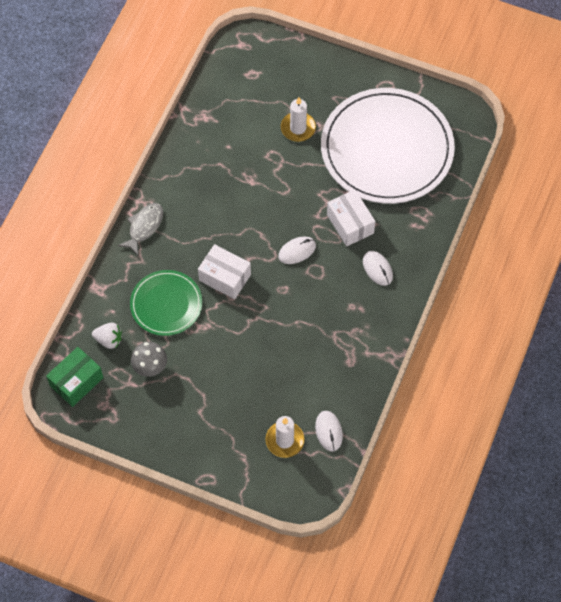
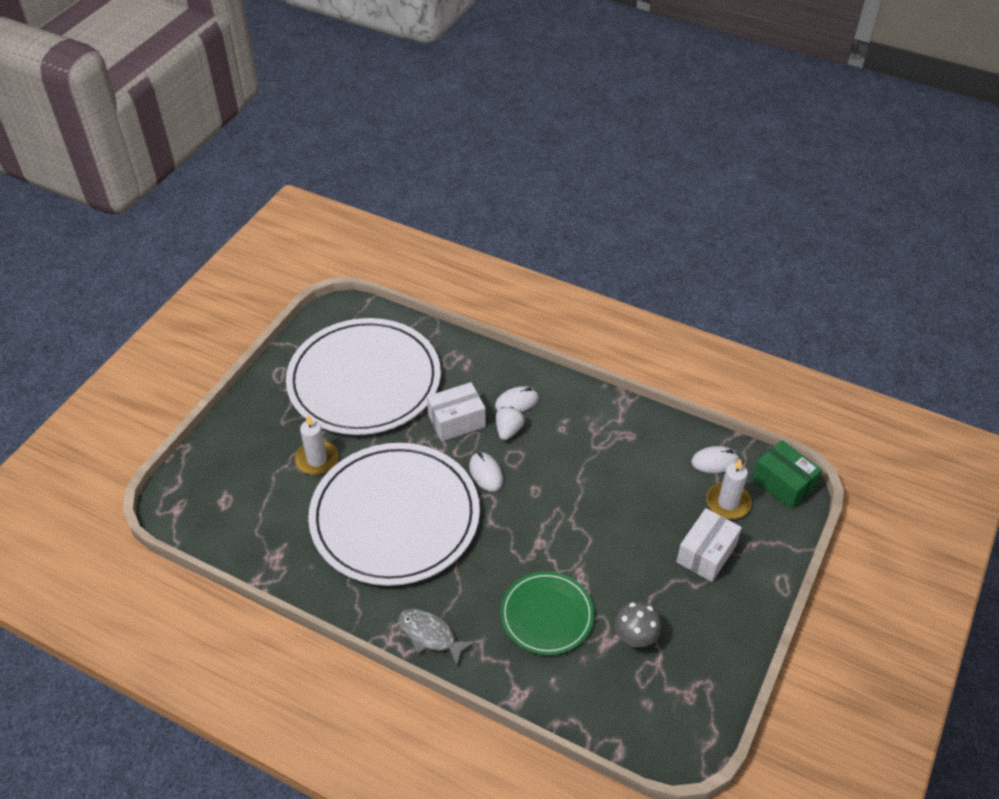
camera: 85 degrees left, 15 degrees down
green box [46,347,104,407] -> green box moved to [752,440,822,509]
white strawberry [92,323,122,349] -> white strawberry moved to [496,407,525,440]
white box [198,244,251,299] -> white box moved to [676,508,742,582]
none -> white plate [308,443,480,586]

